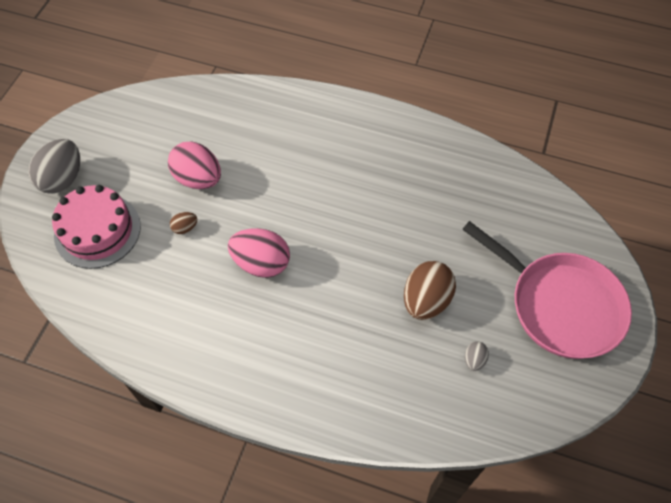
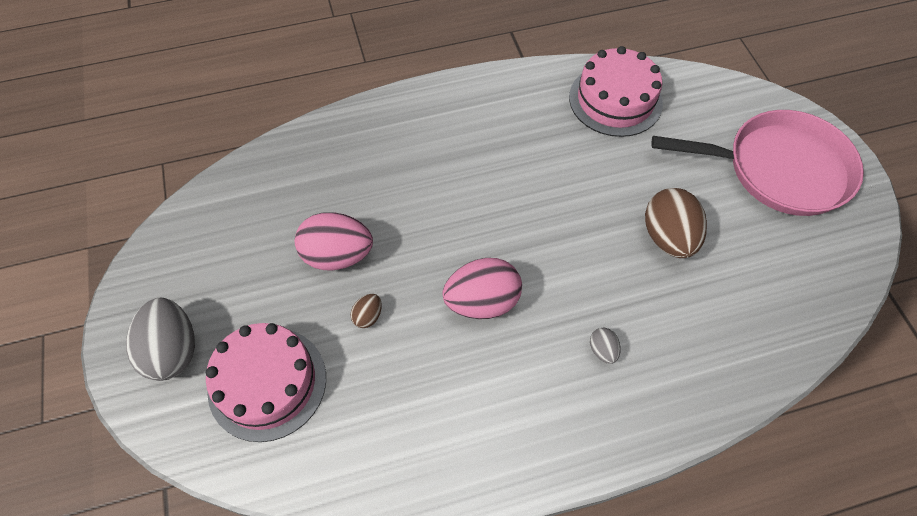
camera: 35 degrees left, 0 degrees up
grey egg [465,341,489,371] -> grey egg moved to [590,328,621,364]
none -> pink cake [569,46,663,137]

